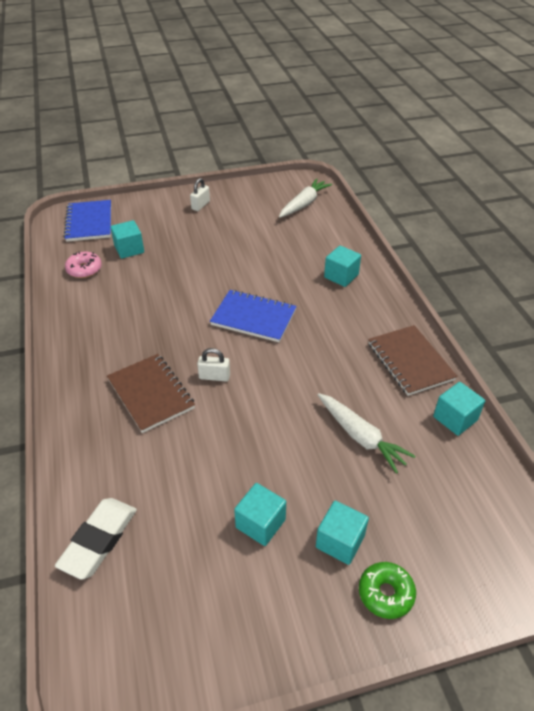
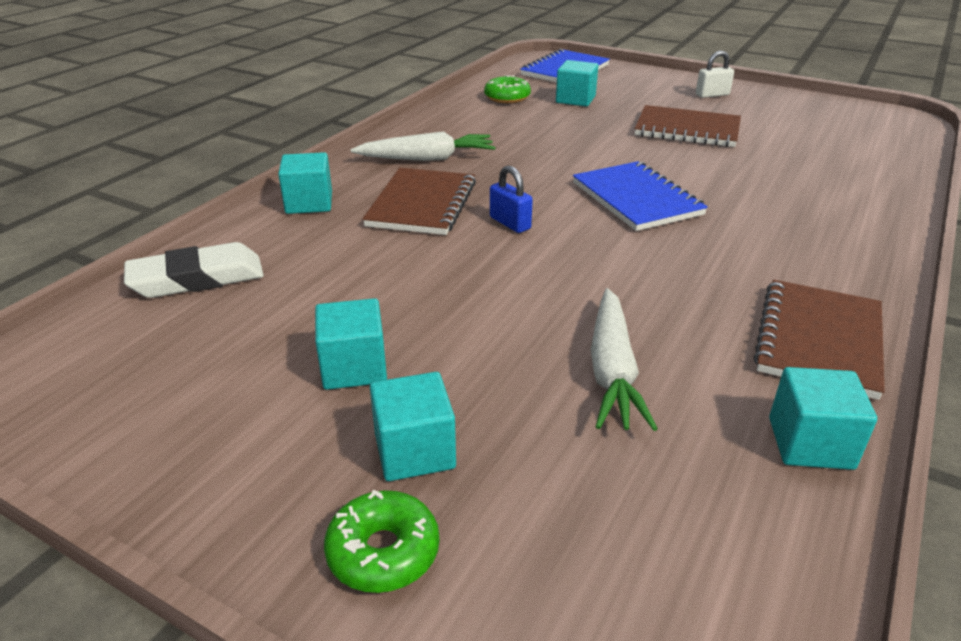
camera: 45 degrees right, 10 degrees down
pink donut [65,252,102,278] -> green donut [484,75,531,103]
white padlock [197,348,230,382] -> blue padlock [490,165,533,233]
white carrot [279,178,332,218] -> white carrot moved to [351,131,496,161]
turquoise cube [324,245,361,287] -> turquoise cube moved to [278,152,332,214]
none -> brown notebook [635,105,741,147]

